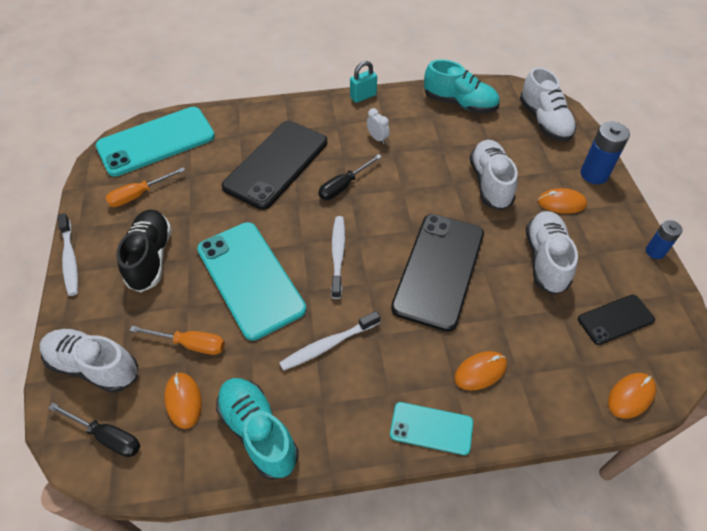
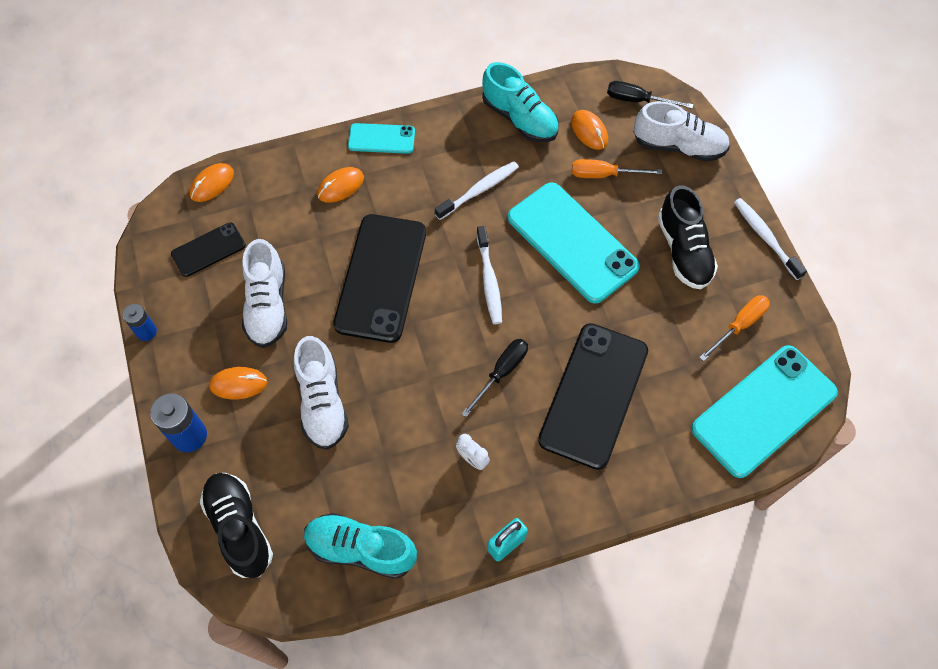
camera: 170 degrees right, 10 degrees up
white shoe [520,67,576,141] -> black shoe [200,473,273,578]

